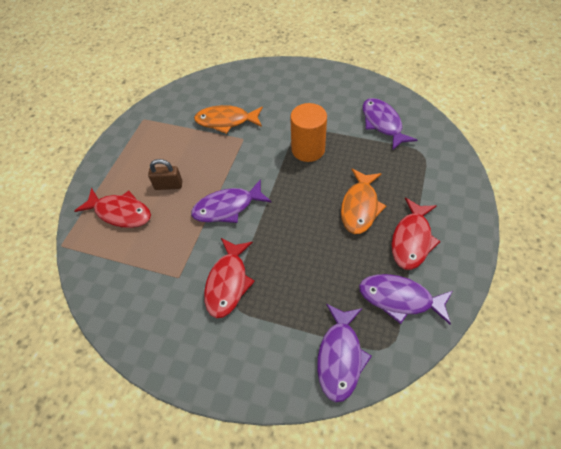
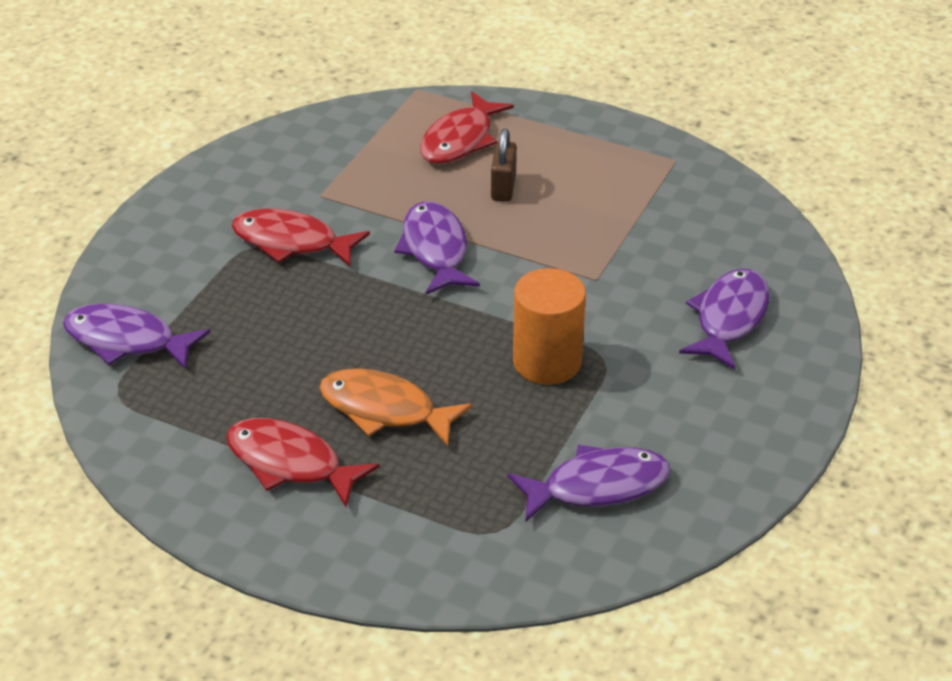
camera: 95 degrees right, 15 degrees down
orange fish [194,105,263,134] -> none
purple fish [359,274,453,324] -> purple fish moved to [679,269,770,369]

